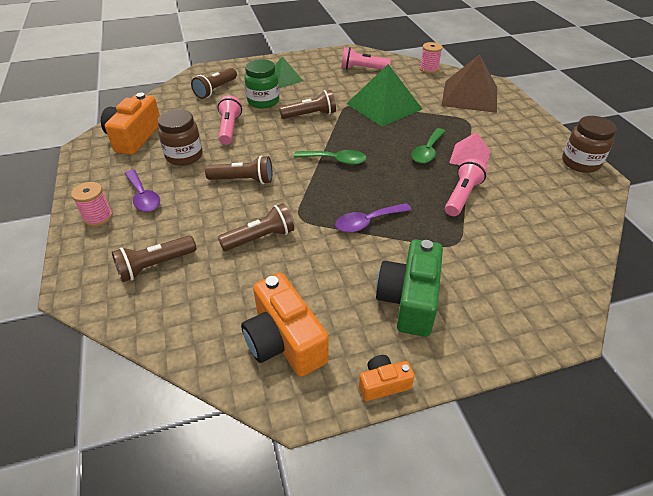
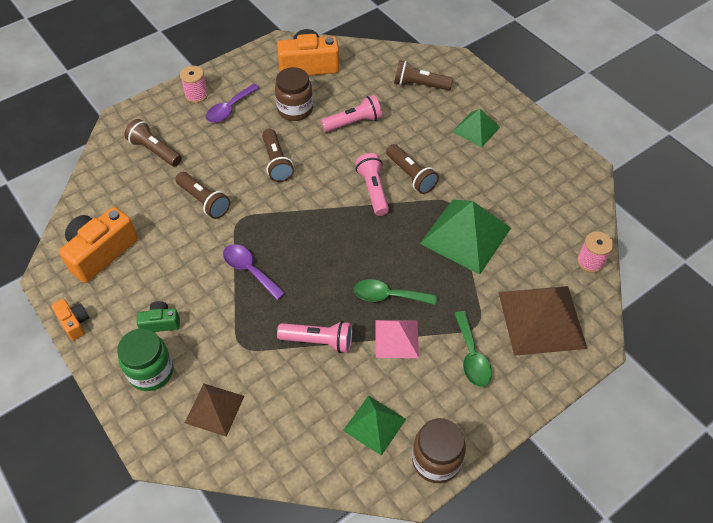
camera: 70 degrees right, 10 degrees up
green jar [244,59,279,109] -> green jar moved to [117,328,174,391]
green spoon [294,150,367,165] -> green spoon moved to [454,311,492,387]
pink flashlight [342,47,391,69] -> pink flashlight moved to [355,153,389,216]
green camera [376,239,443,337] -> green camera [136,301,180,332], size x0.51
none -> brown pyramid [185,384,244,437]
none -> green pyramid [343,395,406,456]

